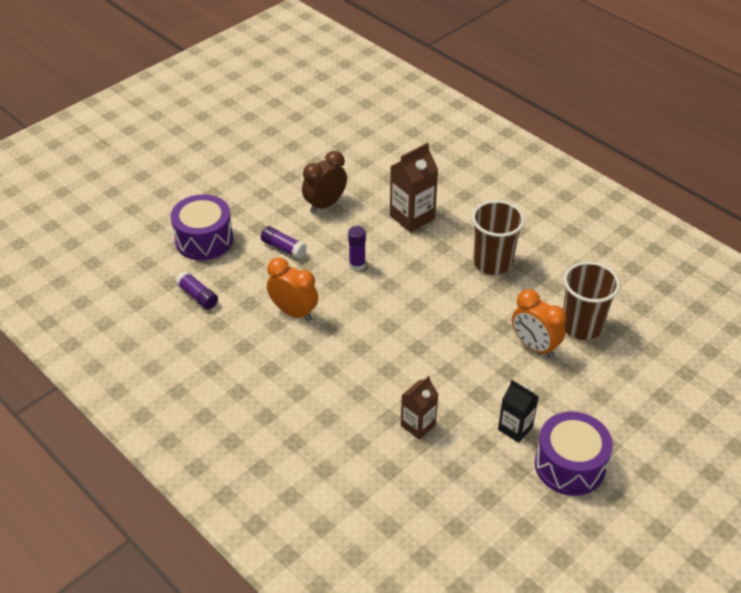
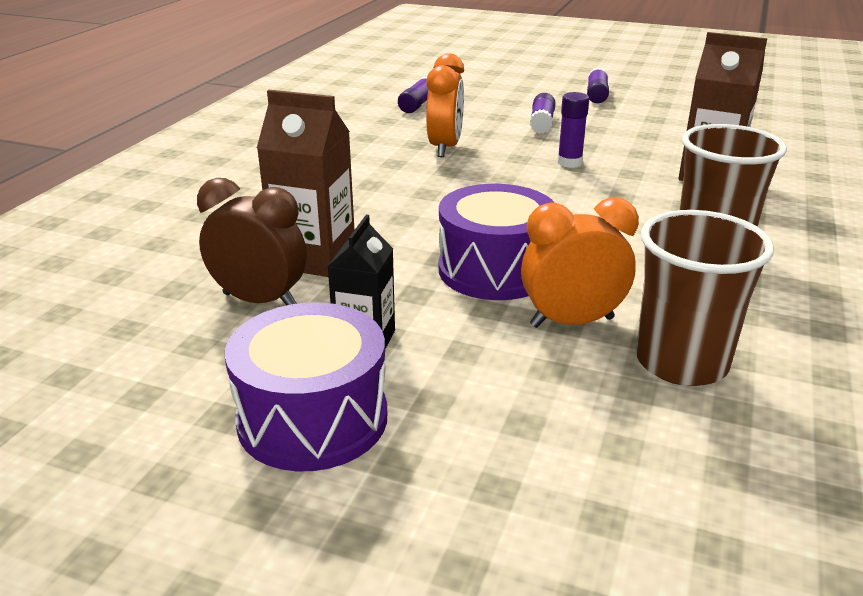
camera: 65 degrees right, 15 degrees down
purple drum [170,194,234,260] -> purple drum moved to [439,184,555,300]
brown clock [302,151,347,213] -> brown clock moved to [197,178,307,305]
brown carton [401,376,438,440] -> brown carton [257,90,354,277], size x1.55
orange clock [512,289,566,358] -> orange clock turned 60 degrees clockwise [521,197,639,328]
none -> purple glue stick [587,67,609,103]

